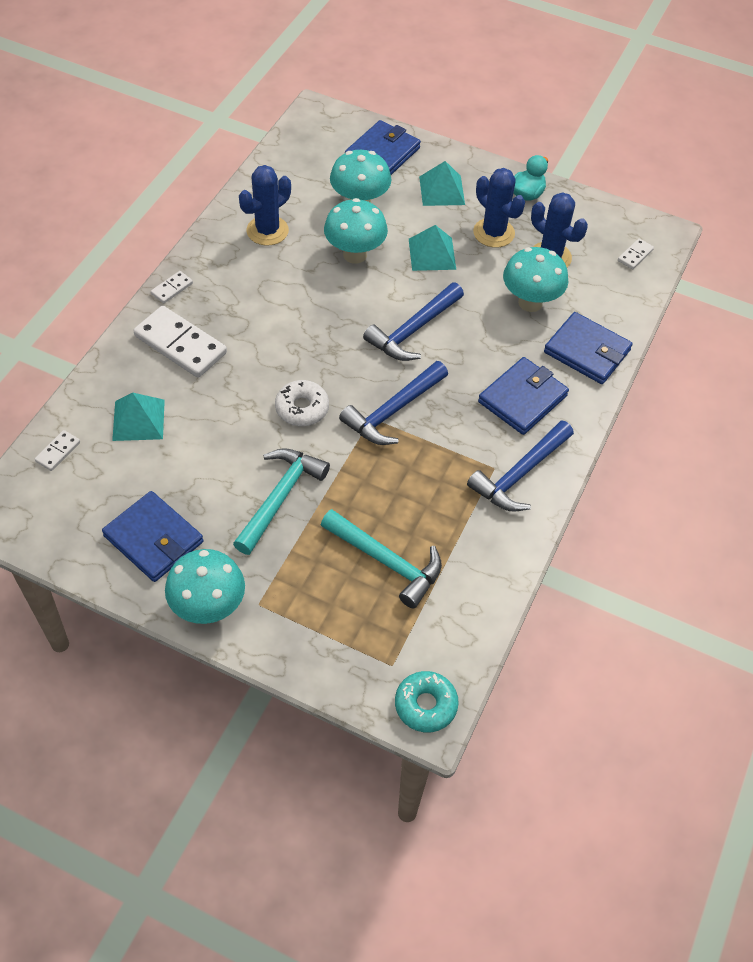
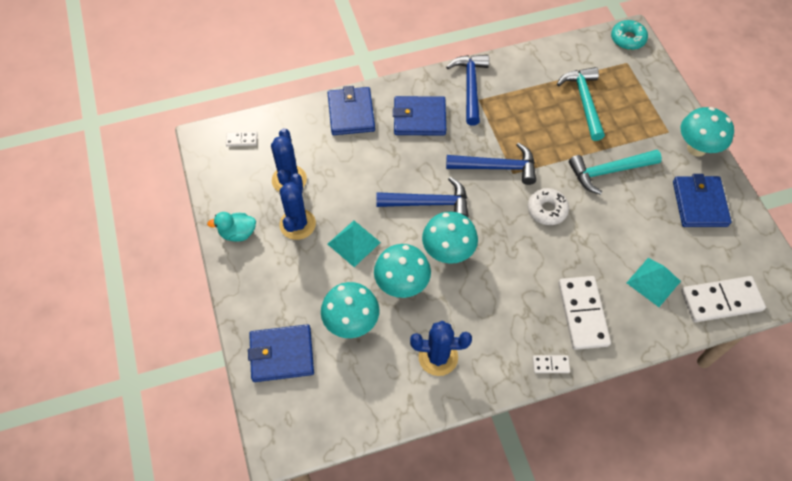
camera: 130 degrees left, 5 degrees up
white domino [35,430,80,471] -> white domino [681,276,766,322], size x2.15
turquoise pyramid [419,161,465,206] -> none
blue hammer [467,420,574,512] -> blue hammer turned 90 degrees counterclockwise [446,55,489,126]
turquoise mushroom [503,247,568,312] -> turquoise mushroom moved to [422,212,478,264]

